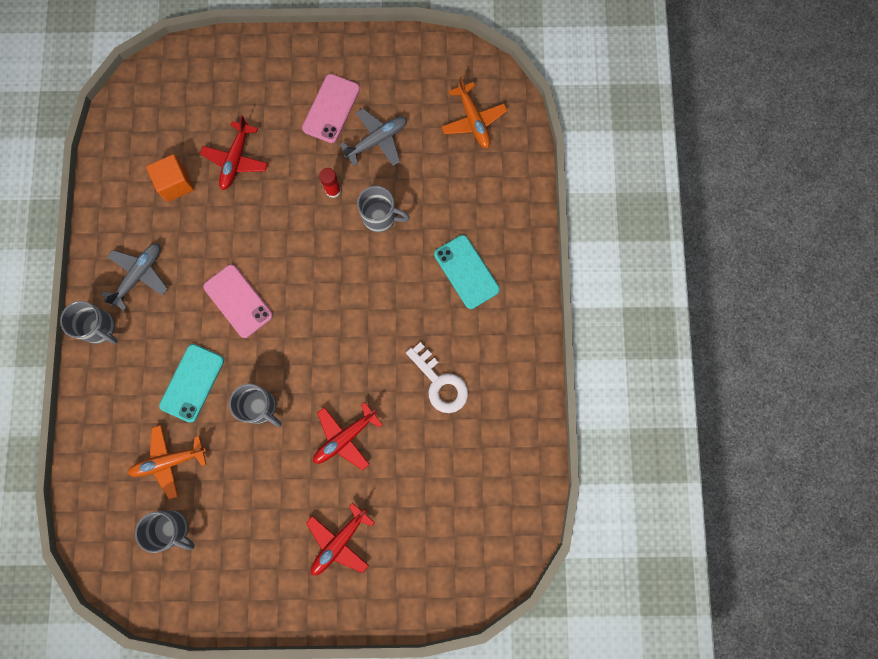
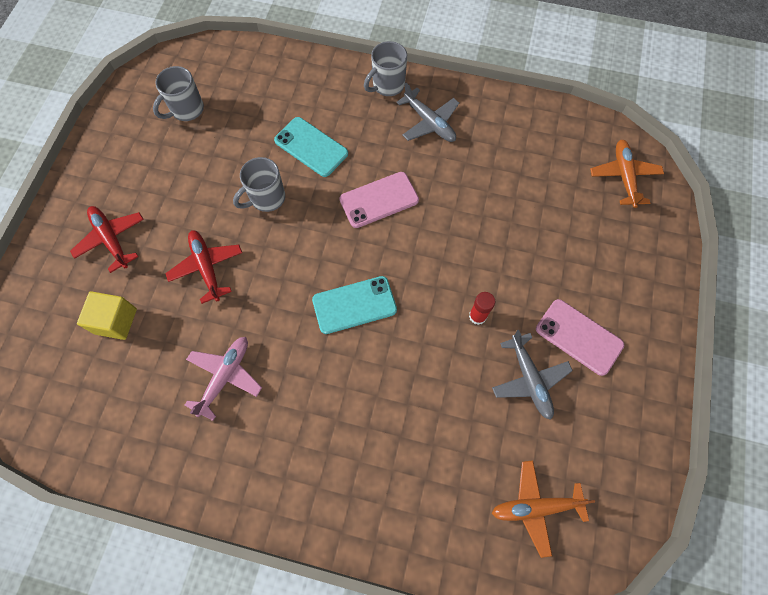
camera: 105 degrees right, 10 degrees down
orange plane [128,425,207,499] -> orange plane moved to [590,140,664,208]
orange cube [146,154,194,202] -> none
red plane [200,115,268,190] -> none
grey mug [357,186,410,232] -> none
white key [406,342,468,413] -> pink plane [184,337,262,421]
turquoise phone [434,235,500,309] -> turquoise phone moved to [312,276,397,334]
none -> yellow cube [77,291,137,340]

